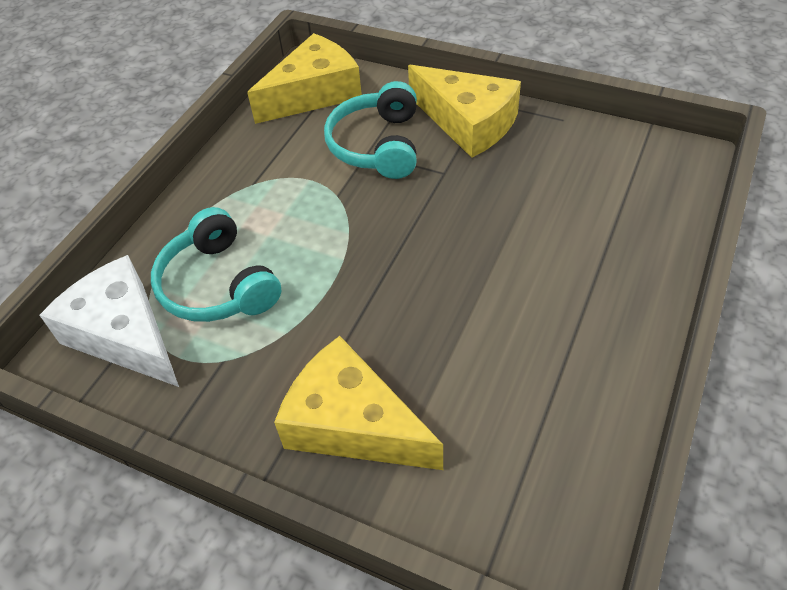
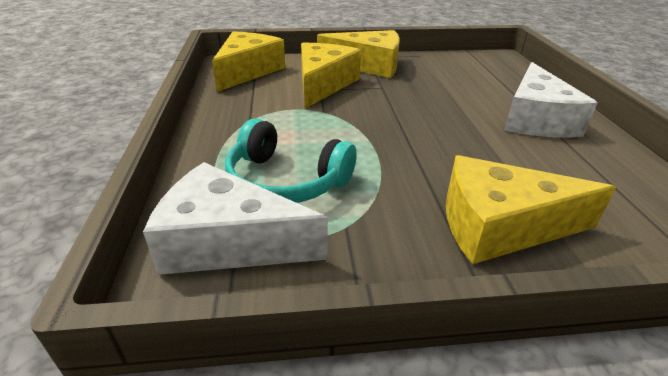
camera: 35 degrees left, 15 degrees down
turquoise headphones [324,81,417,179] -> yellow cheese [301,43,361,109]
none -> white cheese [504,62,597,138]

